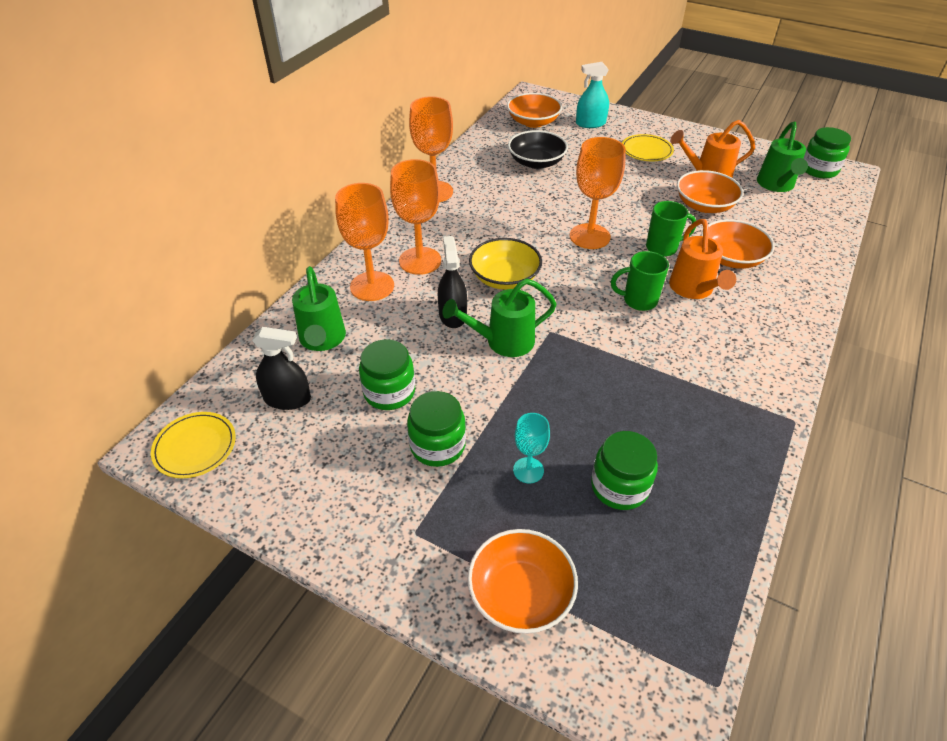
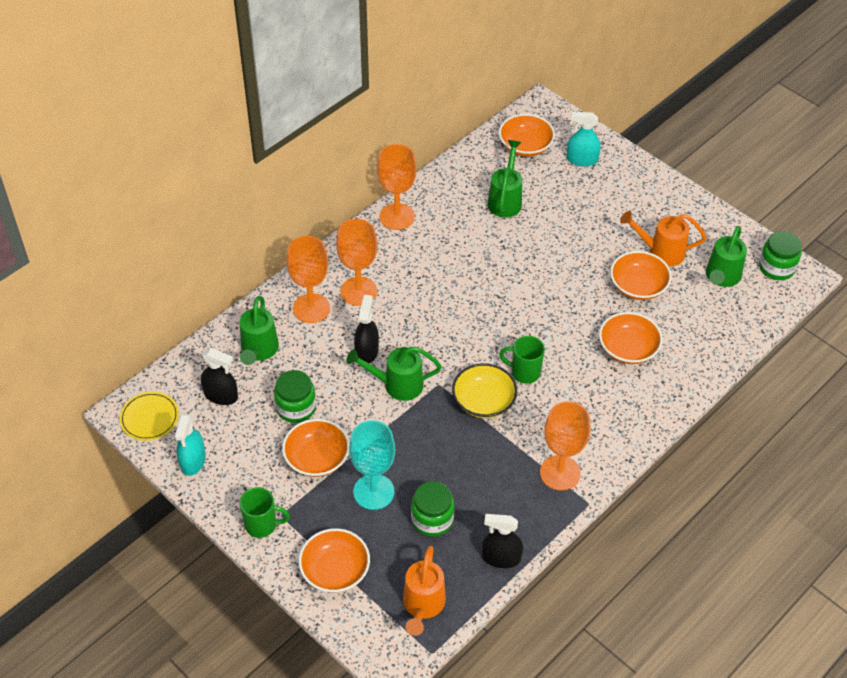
camera: 15 degrees right, 5 degrees up
green jar [407,391,466,467] -> orange bowl [282,419,350,477]
yellow bowl [469,238,542,290] -> yellow bowl moved to [452,363,517,418]
black bowl [508,130,568,169] -> green watering can [488,140,522,218]
turquoise goblet [513,413,550,484] -> turquoise goblet [349,420,395,510], size x1.83
orange goblet [570,137,626,249] -> orange goblet moved to [540,401,590,491]
yellow plate [622,134,674,161] -> none
green mug [646,201,696,257] -> green mug moved to [239,487,290,538]
orange watering can [669,219,736,299] -> orange watering can moved to [403,546,446,636]
none -> turquoise spray bottle [175,413,206,476]
none -> black spray bottle [482,514,523,568]

